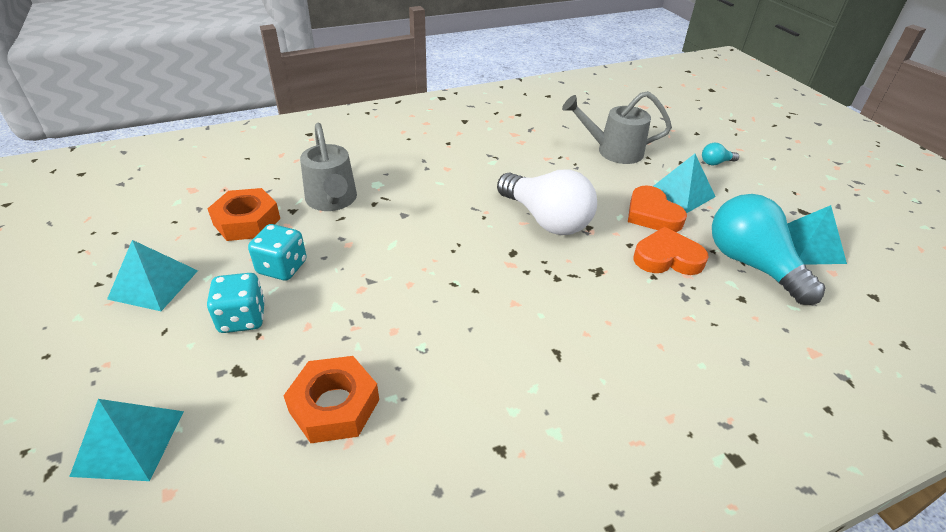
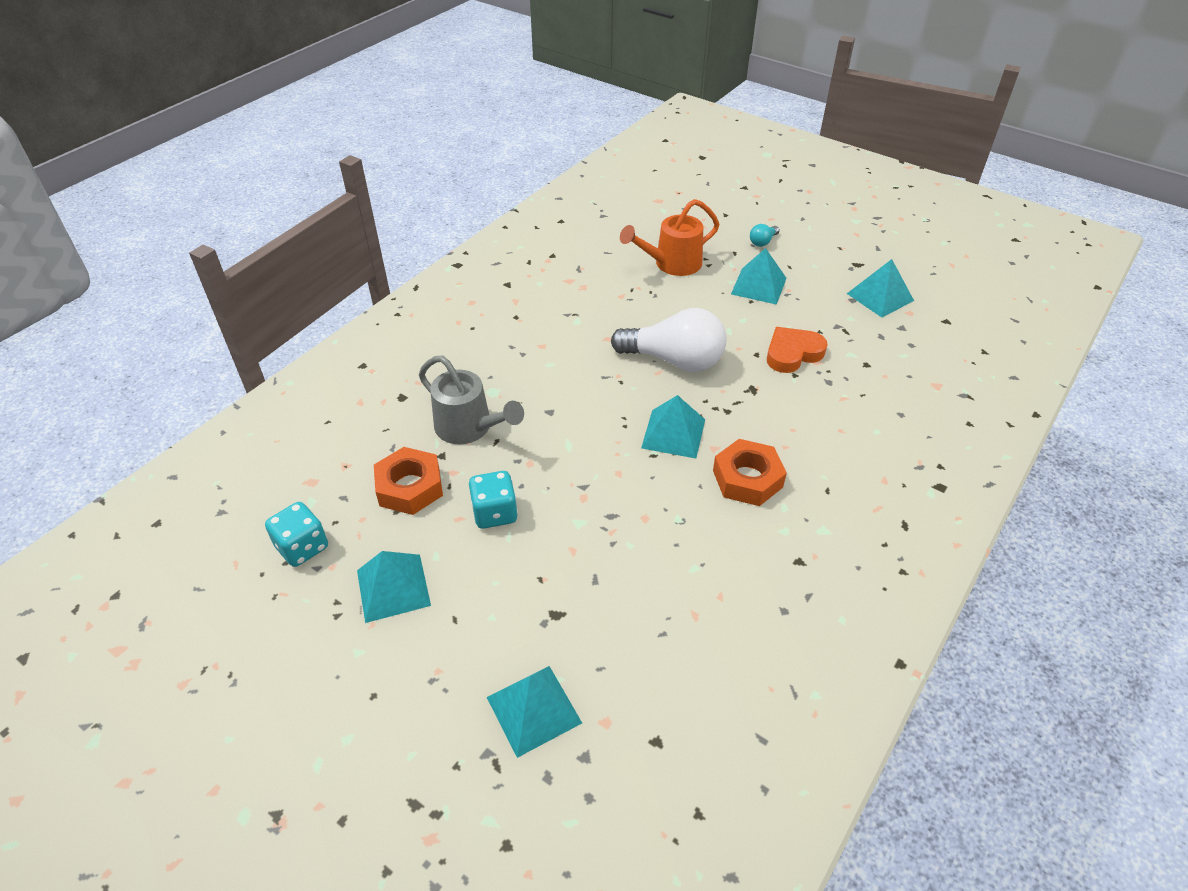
camera: 30 degrees left, 5 degrees up
turquoise dice [207,273,265,333] -> turquoise dice moved to [265,502,328,567]
orange nut [283,356,379,443] -> orange nut moved to [713,439,787,506]
grey watering can [562,91,672,164] -> orange watering can [620,199,720,276]
orange heart [628,185,687,232] -> none
turquoise light bulb [712,194,825,305] -> none
none -> turquoise pyramid [641,395,705,458]

